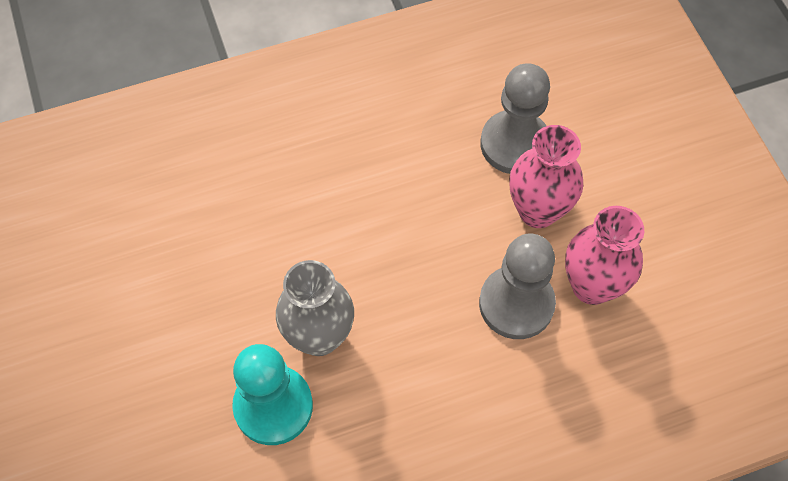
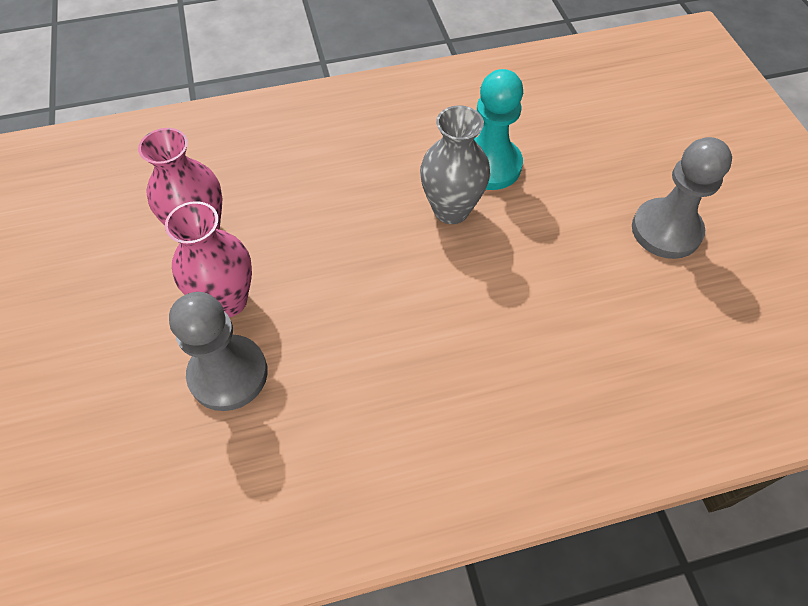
camera: 175 degrees left, 5 degrees down
grey pawn [479,234,556,339] -> grey pawn moved to [632,137,732,259]

